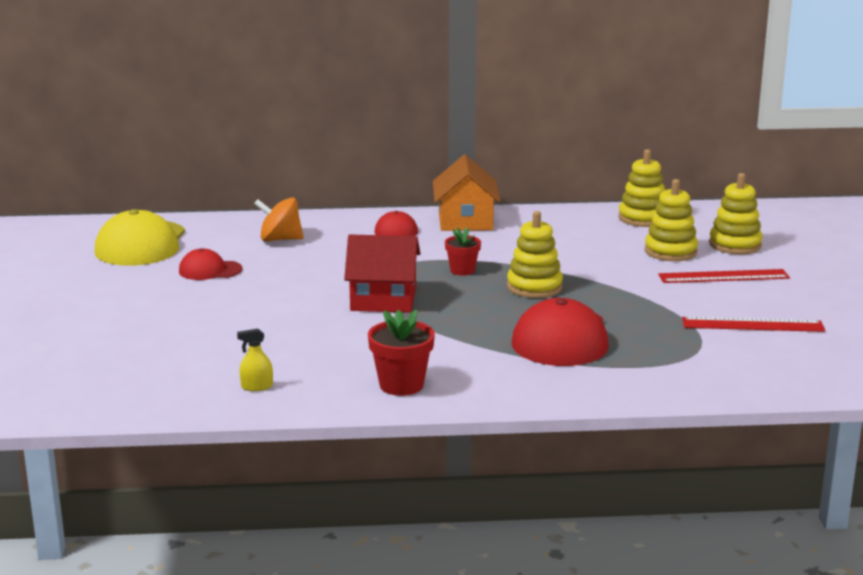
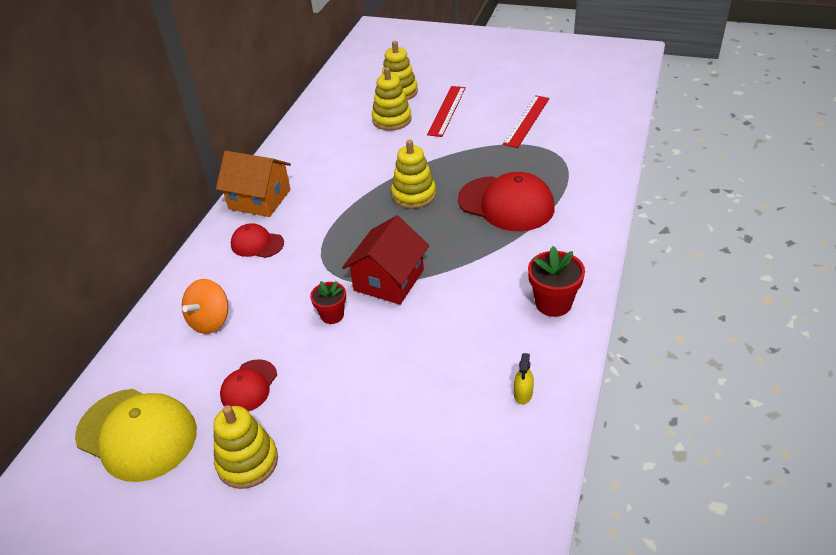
camera: 65 degrees left, 20 degrees up
red flower pot [445,227,481,276] -> red flower pot moved to [310,281,346,324]
yellow stacking toy [618,149,665,227] -> yellow stacking toy moved to [213,405,278,489]

